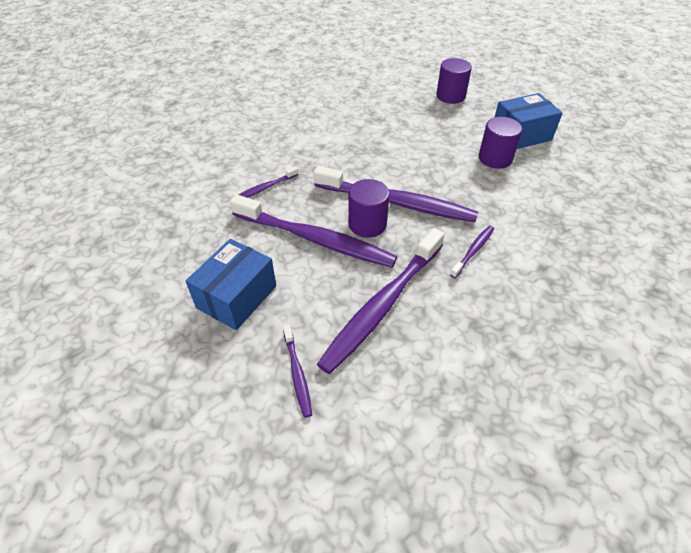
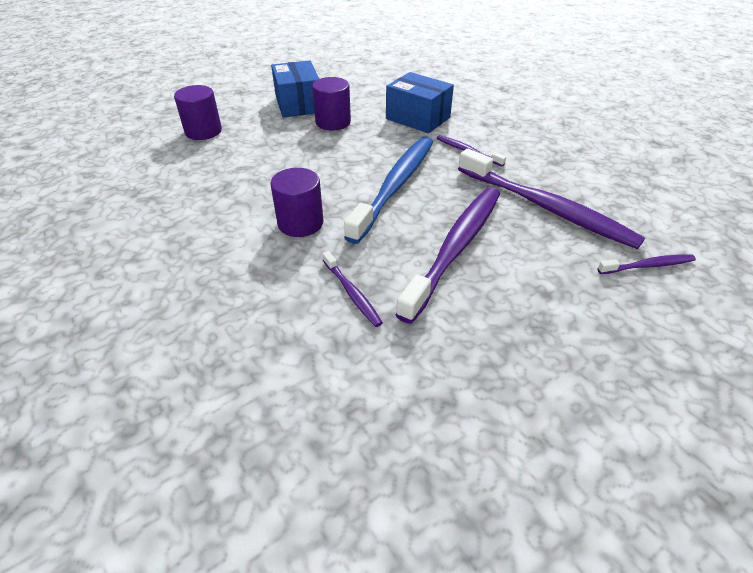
camera: 85 degrees left, 5 degrees down
blue box [186,239,276,330] -> blue box moved to [386,72,454,133]
purple toothbrush [314,166,478,222] -> blue toothbrush [344,136,433,244]
purple cylinder [348,179,390,238] -> purple cylinder moved to [270,168,324,237]

